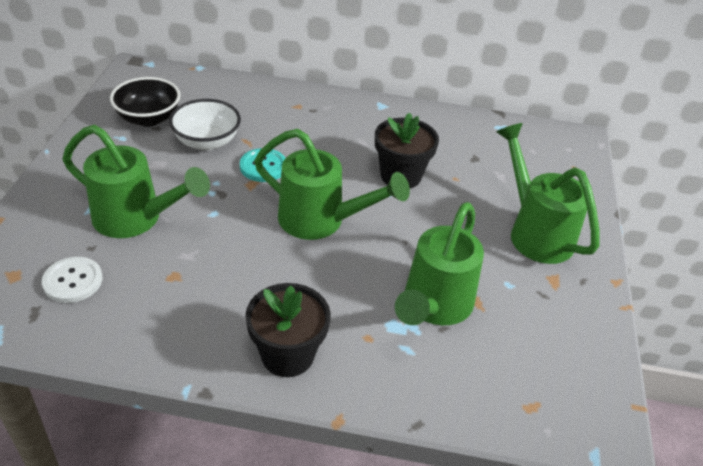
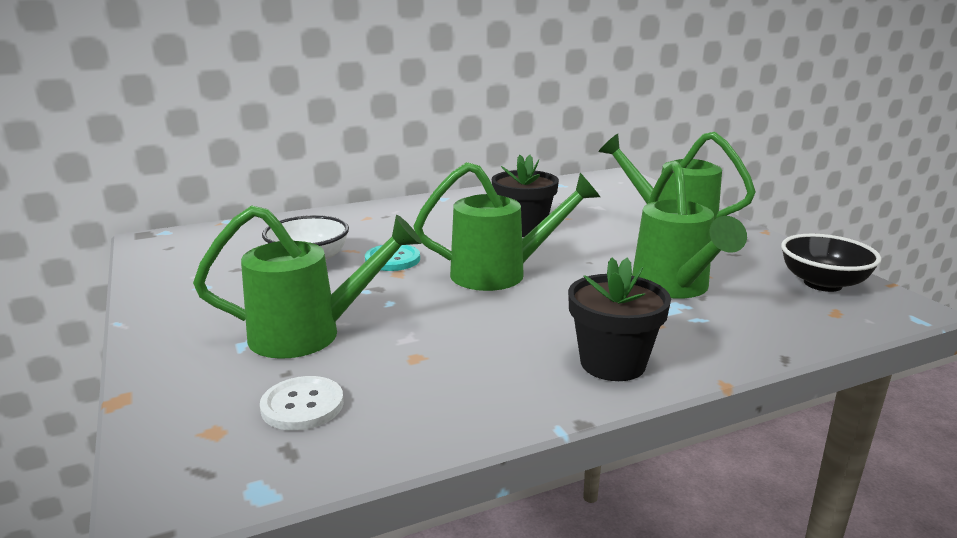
camera: 30 degrees left, 20 degrees down
black bowl [110,77,181,127] -> black bowl moved to [781,234,881,292]

